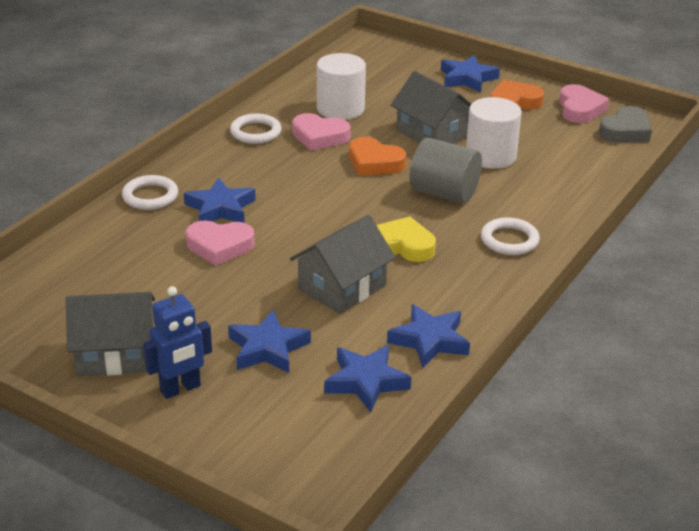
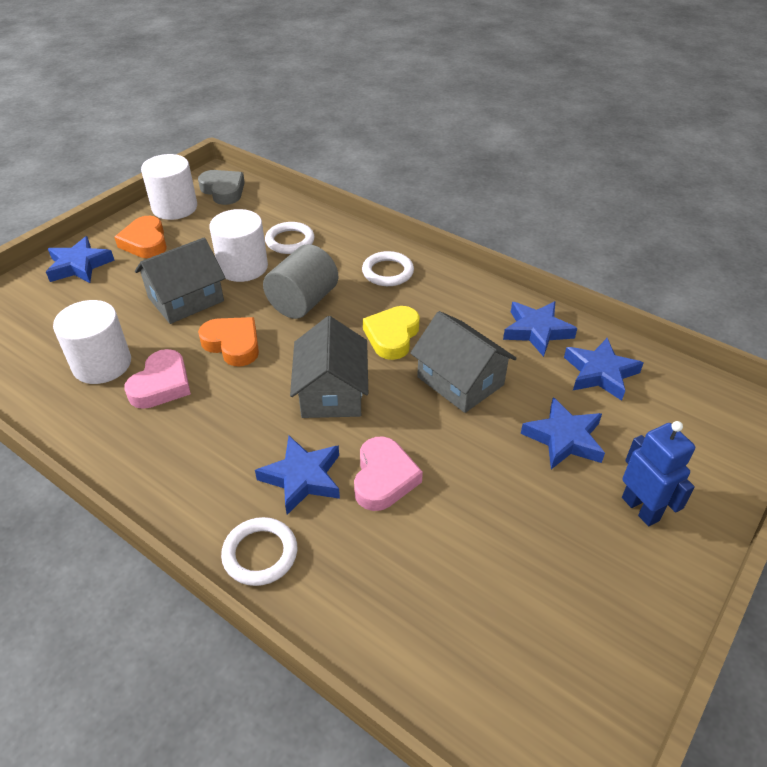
camera: 85 degrees left, 10 degrees up
grey house [66,292,155,376] -> grey house moved to [290,316,368,418]
white ring [230,114,282,144] -> white ring moved to [265,222,315,254]
orange heart [349,137,406,176] -> orange heart turned 90 degrees counterclockwise [198,317,259,366]
pink heart [559,84,609,123] -> white cylinder [141,154,197,220]

